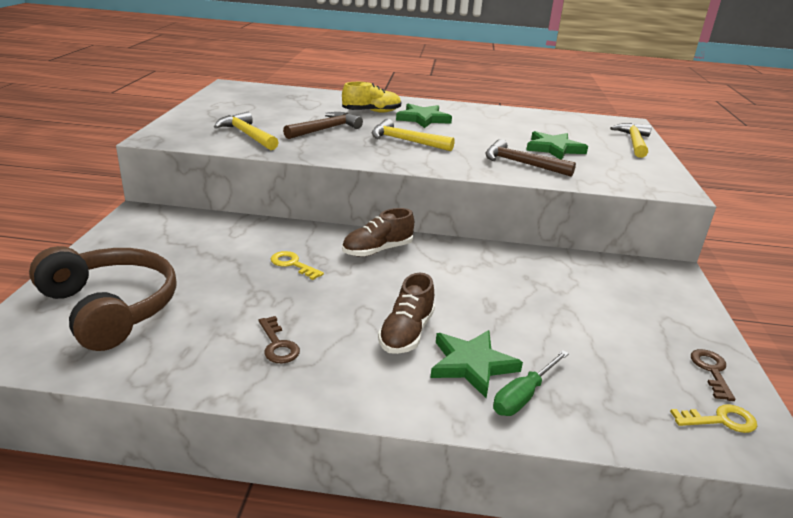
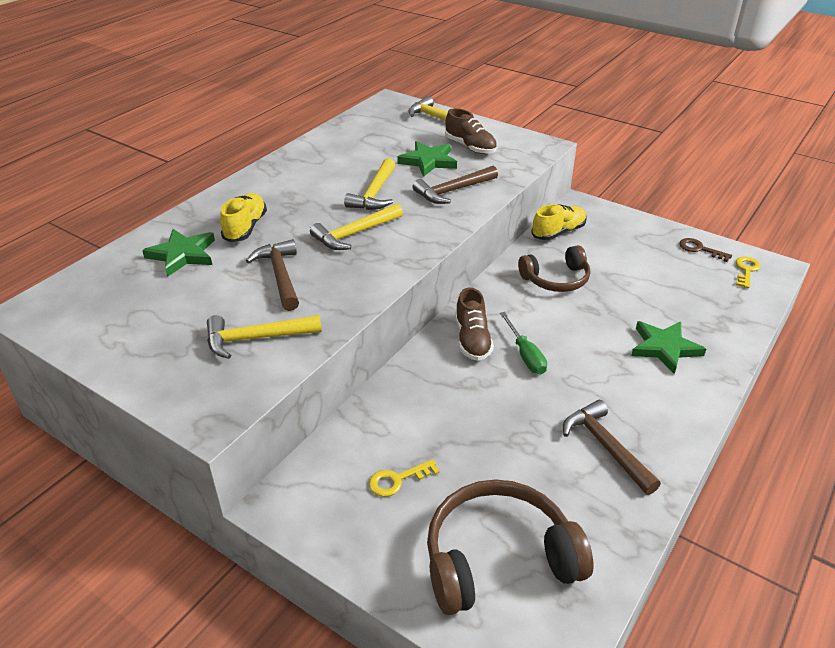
camera: 60 degrees left, 10 degrees up
brown key [259,316,300,363] -> brown hammer [563,400,661,495]
yellow key [271,251,324,280] -> yellow key moved to [369,459,440,497]
brown shoe [378,273,435,354] -> brown shoe moved to [445,108,497,154]
green star [396,103,452,128] -> green star moved to [142,229,215,277]
green screwdriver [493,350,569,416] -> green screwdriver moved to [500,312,547,374]
none -> yellow hammer [344,158,395,210]
none -> brown headphones [518,245,590,292]
none -> yellow shoe [531,204,587,240]

